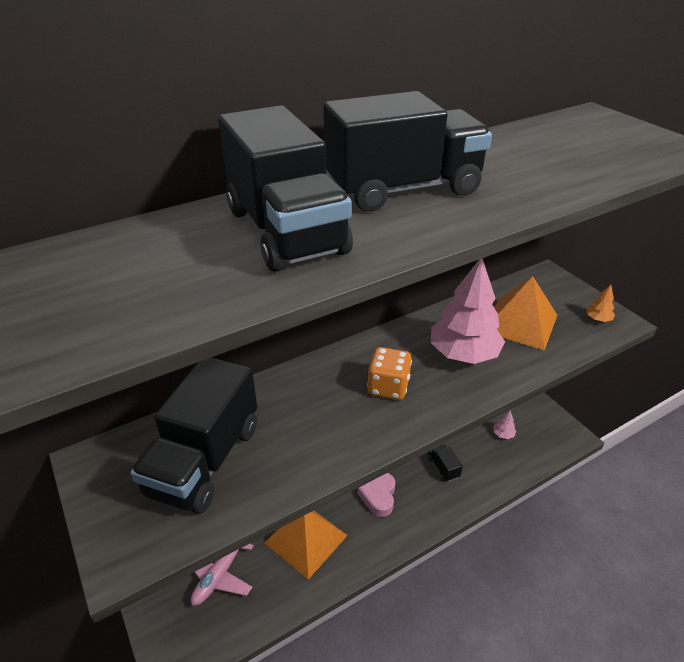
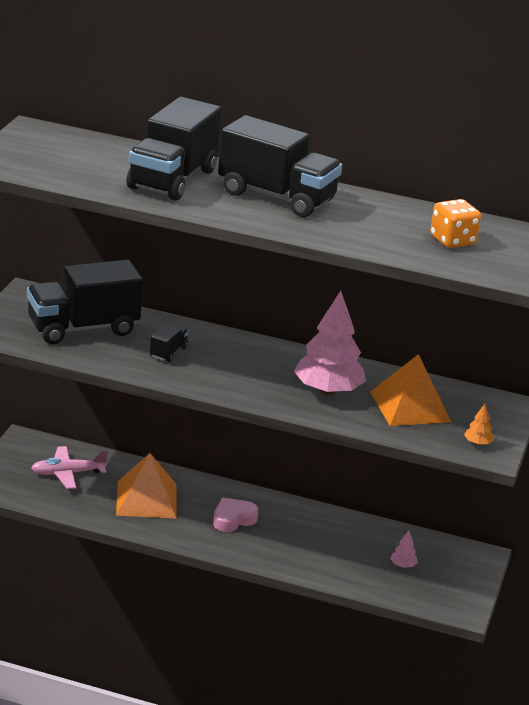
camera: 45 degrees right, 10 degrees down
orange dice [367,347,412,400] -> orange dice moved to [430,199,481,248]
black truck [427,444,463,482] -> black truck moved to [150,324,189,362]

